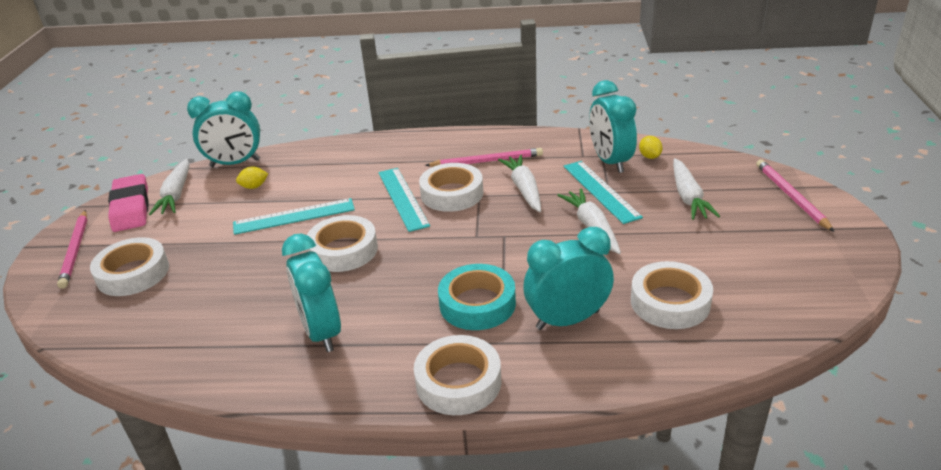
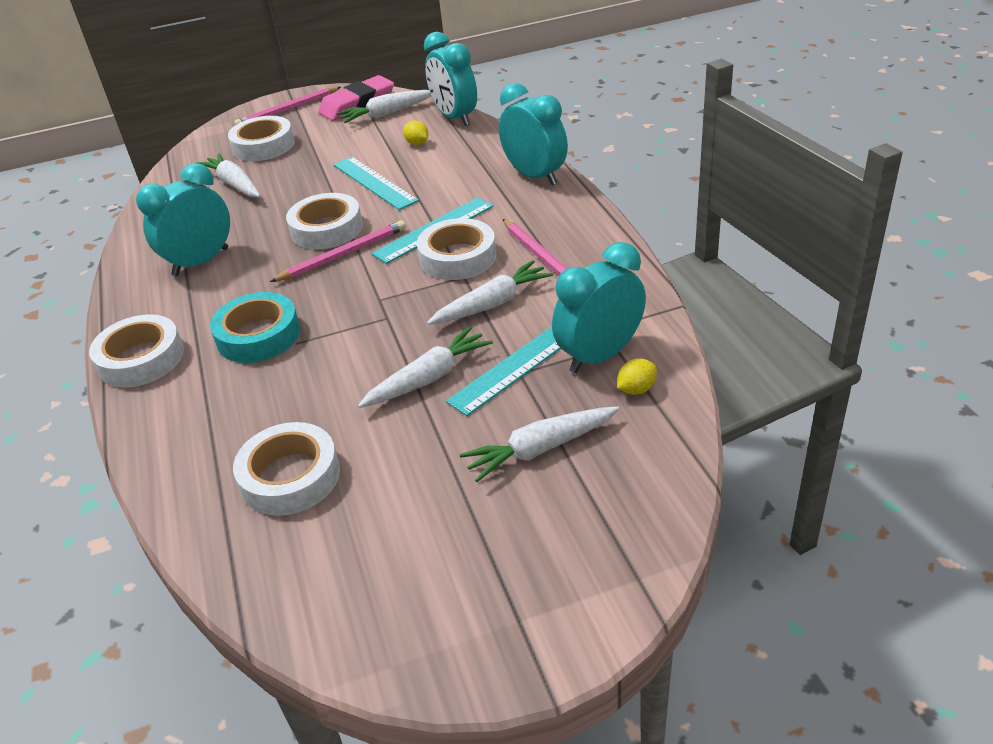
camera: 70 degrees right, 5 degrees up
turquoise clock [523,227,614,330] -> turquoise clock moved to [499,83,568,185]
pink pencil [756,159,835,232] -> pink pencil moved to [270,220,406,282]
none -> white carrot [197,153,260,197]

